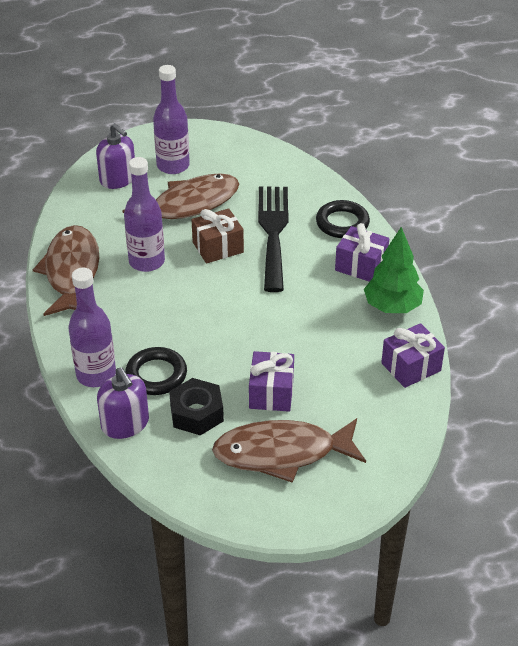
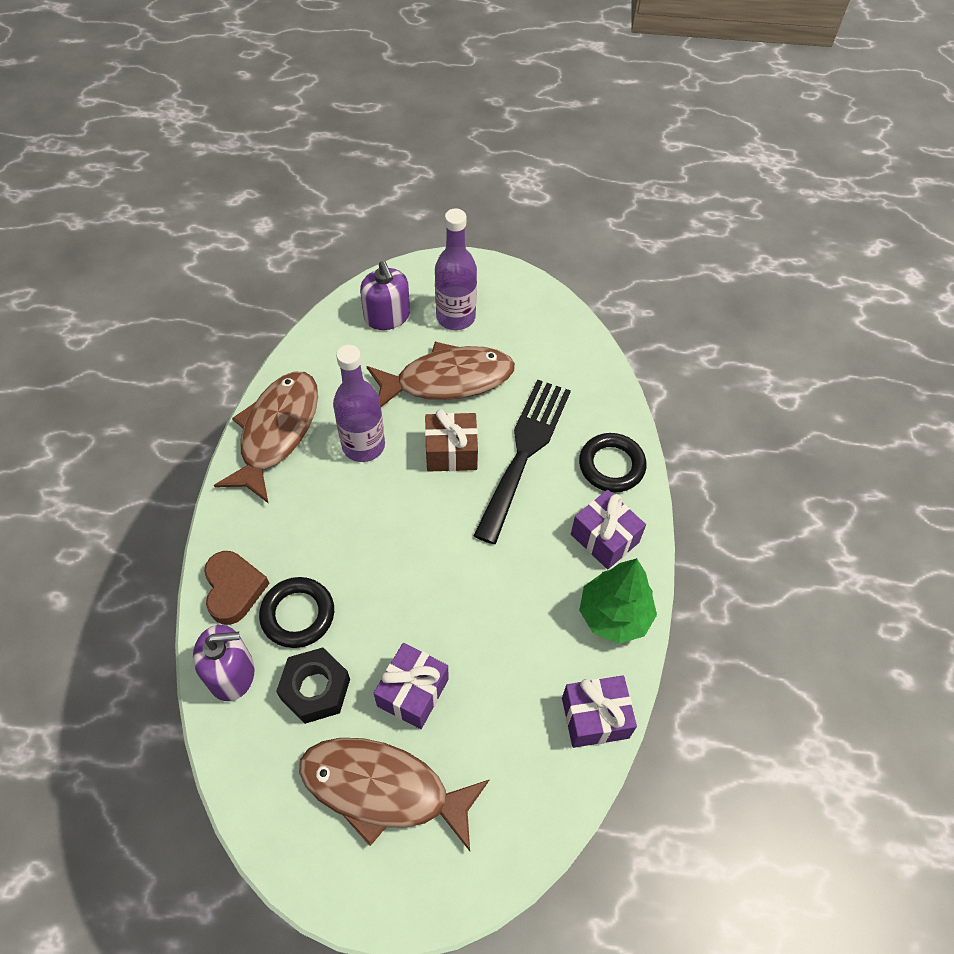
camera: 20 degrees right, 15 degrees up
purple bottle [69,268,116,387] -> brown heart [204,551,270,625]
purple soap dispenser [97,367,149,439] -> purple soap dispenser turned 90 degrees counterclockwise [193,625,255,701]

